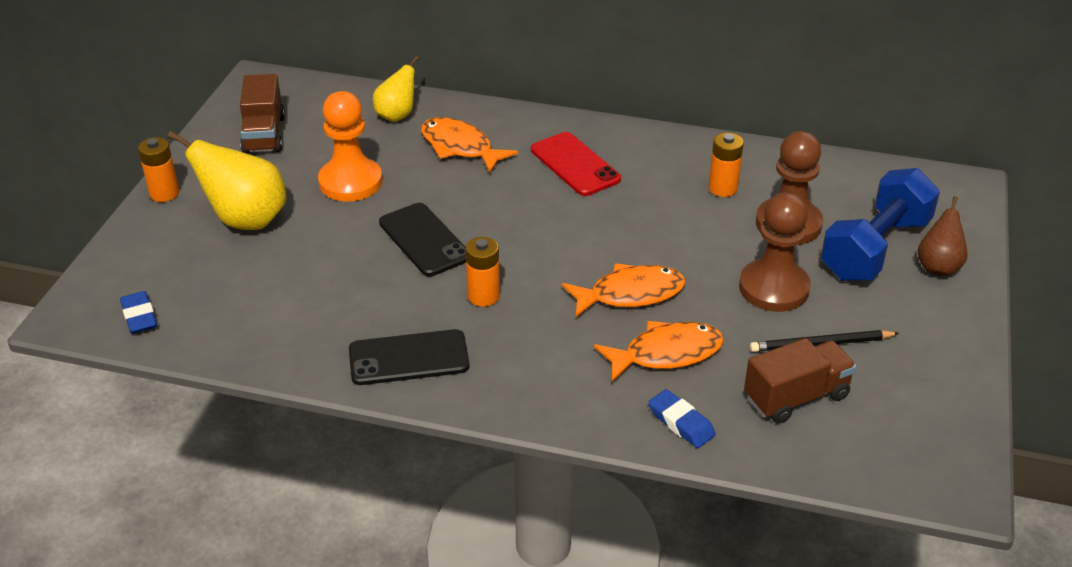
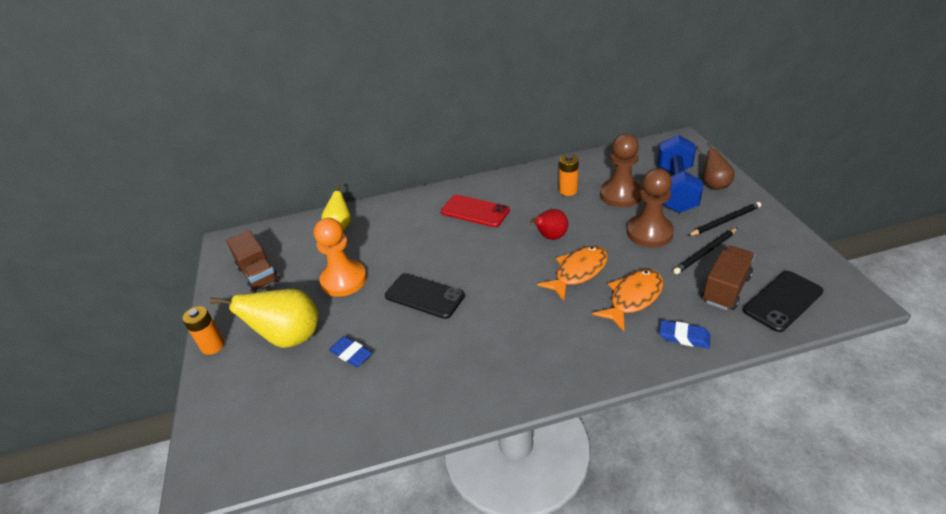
camera: 25 degrees left, 0 degrees up
blue eraser [120,291,157,334] -> blue eraser moved to [329,336,372,367]
black phone [349,329,470,385] -> black phone moved to [743,271,824,332]
orange fish [421,117,518,173] -> none
orange battery [465,237,500,307] -> none
none -> red pear [530,209,568,240]
none -> black pencil [688,202,761,236]

